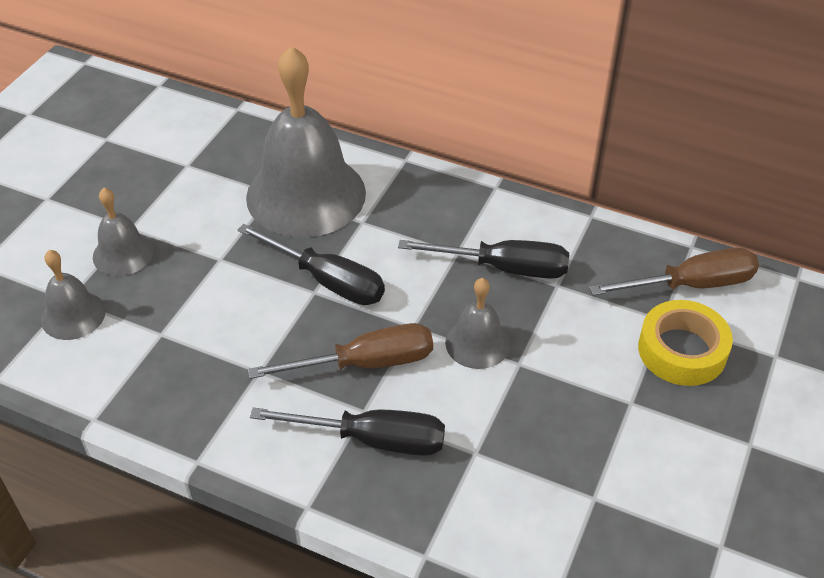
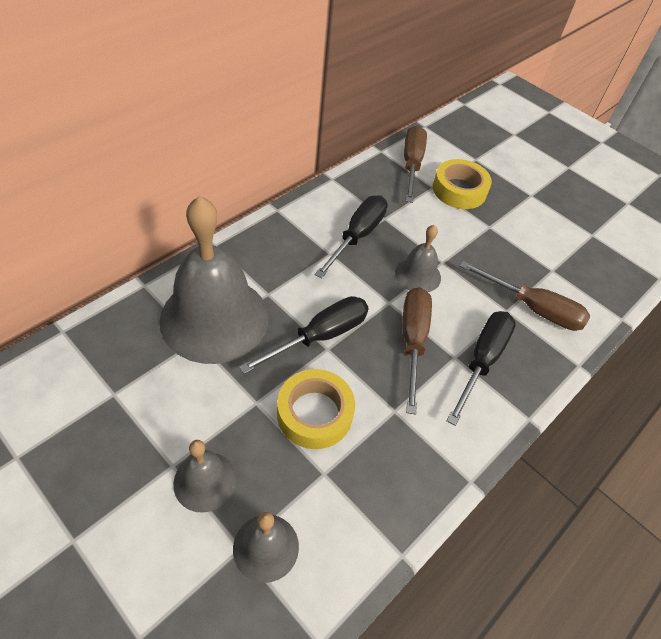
camera: 75 degrees left, 5 degrees up
none -> yellow tape [277,369,355,449]
none -> brown screwdriver [460,261,590,331]

